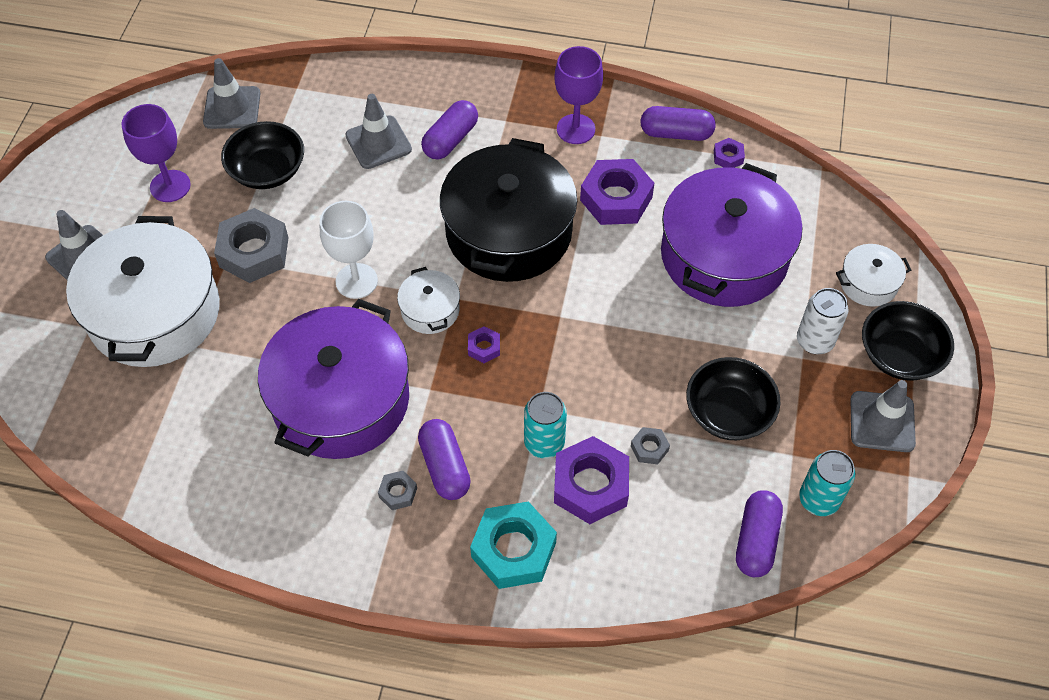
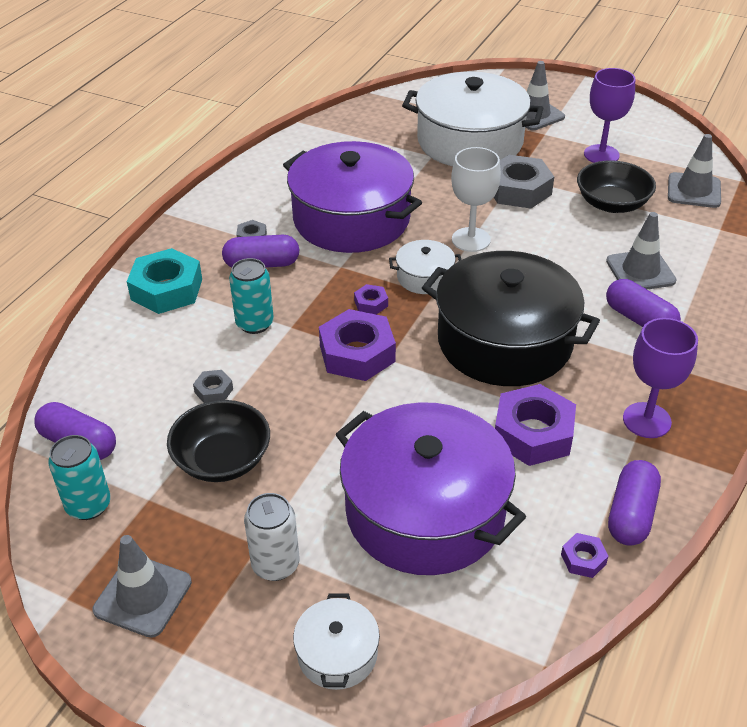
camera: 105 degrees right, 15 degrees down
purple nut [554,436,629,524] -> purple nut moved to [319,309,396,381]
black bowl [862,301,954,381] -> none

